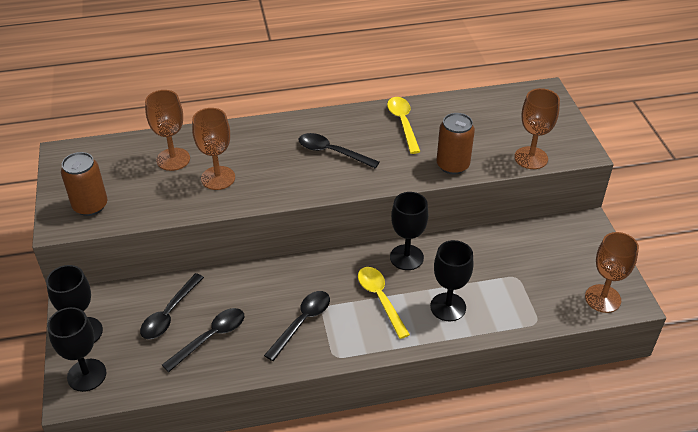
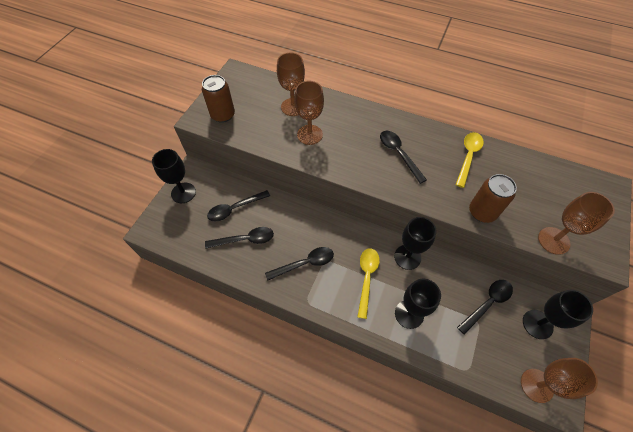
camera: 35 degrees right, 15 degrees up
black goblet [47,307,106,392] -> black goblet moved to [523,290,593,339]
none -> black spoon [457,280,513,335]

